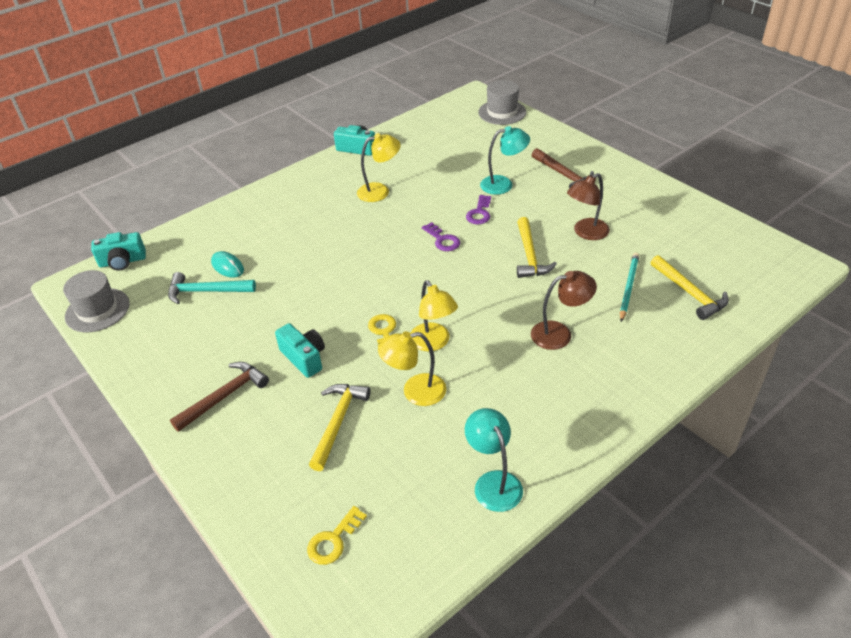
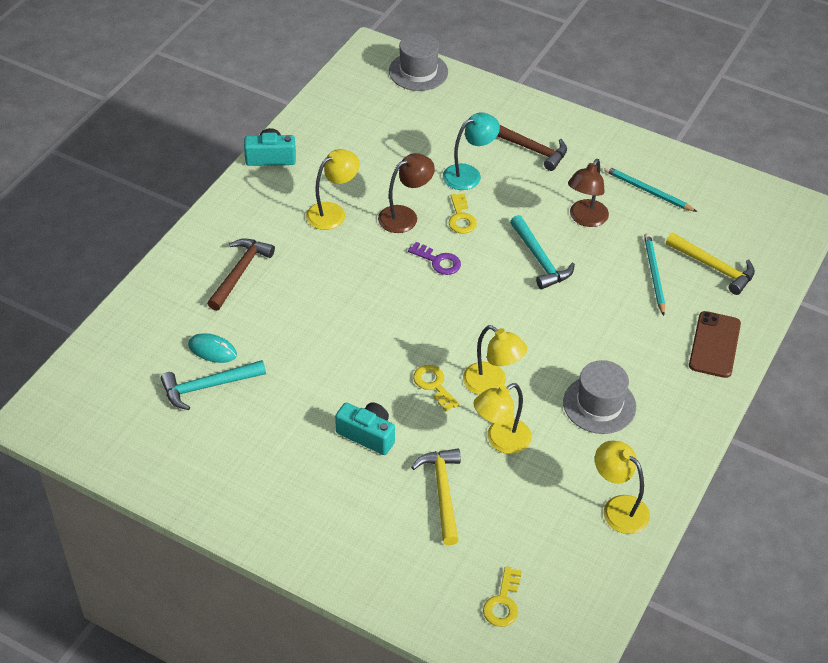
camera: 25 degrees left, 5 degrees up
grey hat [63,270,130,332] -> grey hat moved to [563,360,636,434]
turquoise camera [91,232,146,271] -> none
brown hammer [170,362,269,432] -> brown hammer moved to [207,238,275,311]
turquoise lamp [465,408,523,512] -> yellow lamp [595,440,650,534]
purple key [466,195,491,224] -> yellow key [449,194,477,234]
yellow hammer [517,217,557,278] -> turquoise hammer [510,215,575,289]
brown lamp [531,271,597,350] -> brown lamp moved to [378,153,435,233]
none -> turquoise pencil [604,166,697,212]
none -> brown phone [689,311,741,378]

